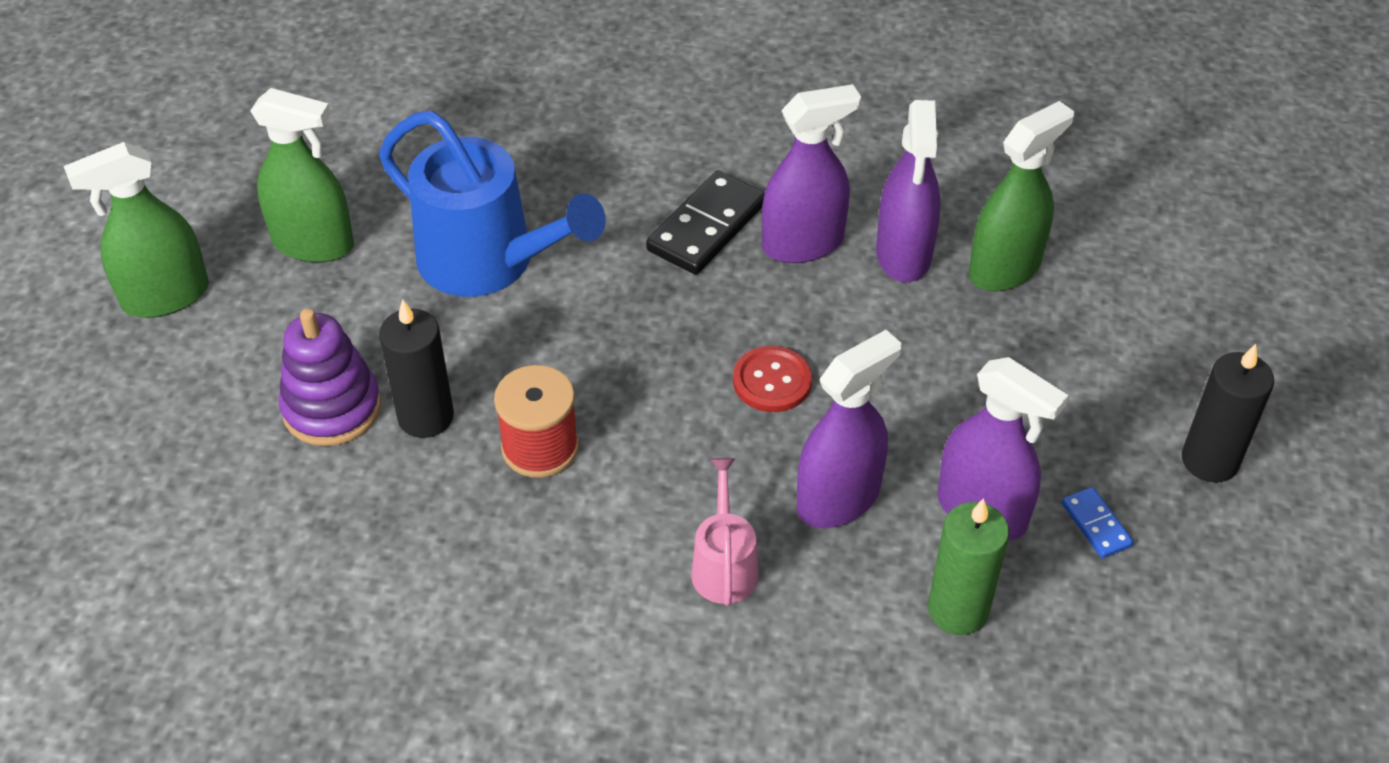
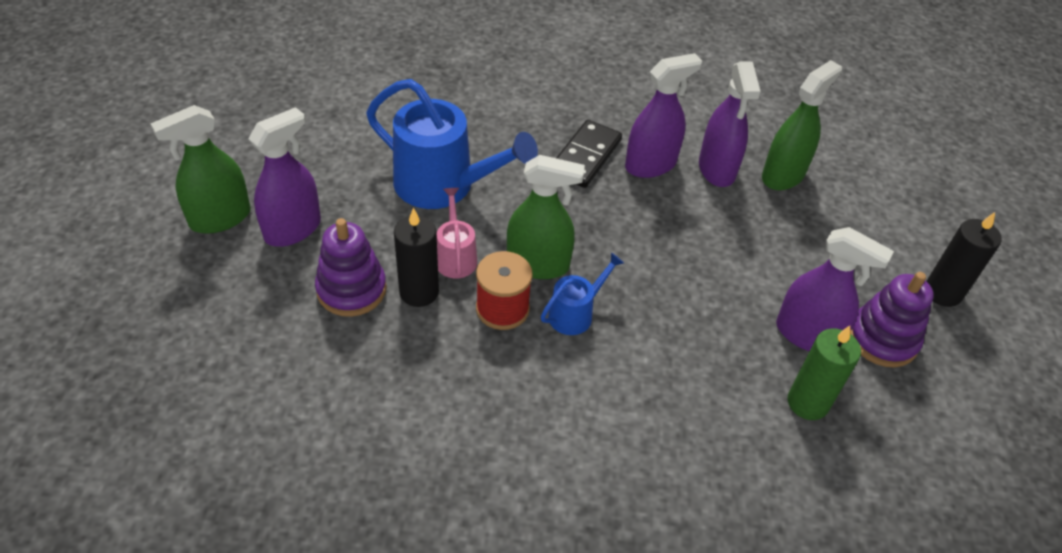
camera: 10 degrees left, 0 degrees up
green spray bottle [250,88,354,262] -> green spray bottle moved to [507,155,585,279]
pink watering can [691,458,758,606] -> pink watering can moved to [437,188,477,278]
red button [733,346,812,412] -> none
purple spray bottle [797,330,901,528] -> purple spray bottle moved to [248,107,321,247]
blue domino [1062,487,1134,558] -> purple stacking toy [850,272,934,367]
none -> blue watering can [541,252,624,335]

